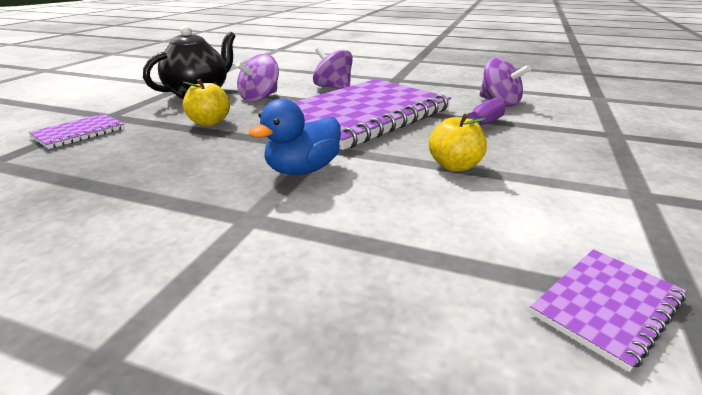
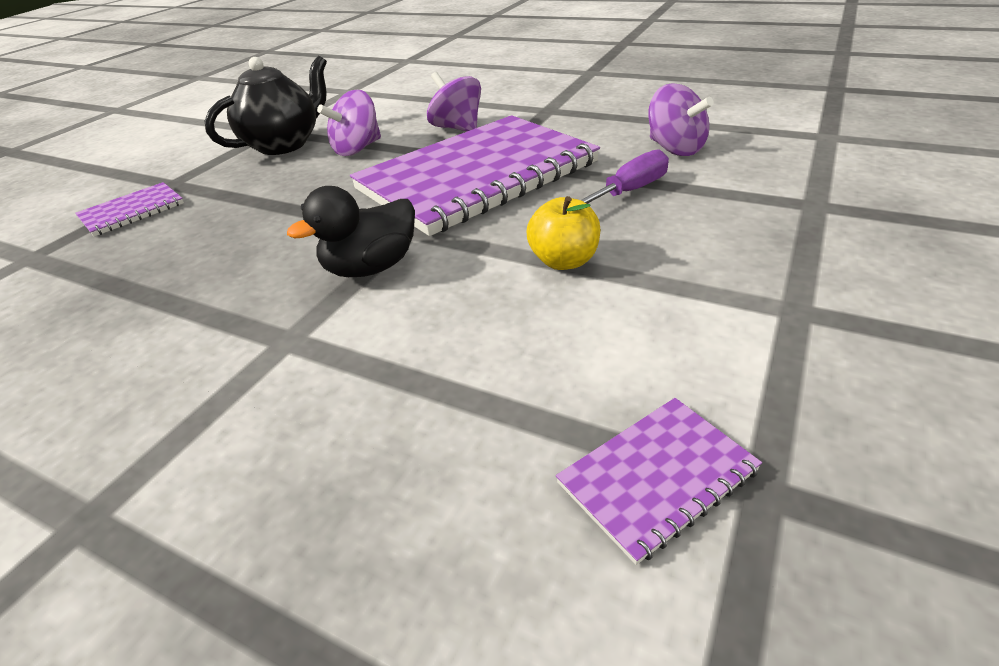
camera: 10 degrees right, 10 degrees up
yellow apple [183,79,230,126] -> none
blue duck [248,99,341,175] -> black duck [287,186,415,277]

